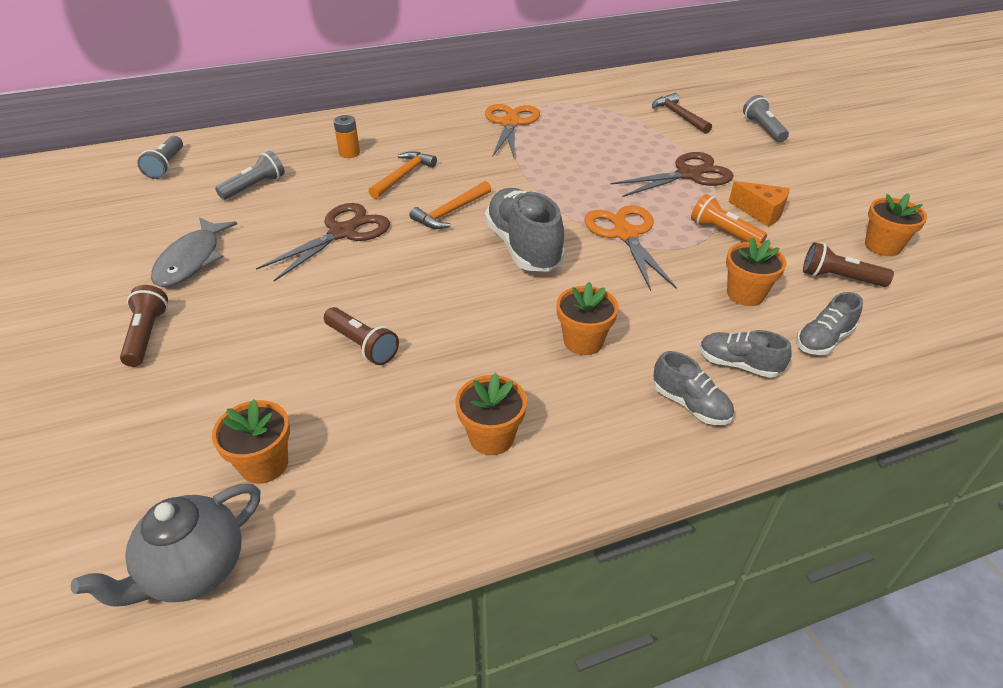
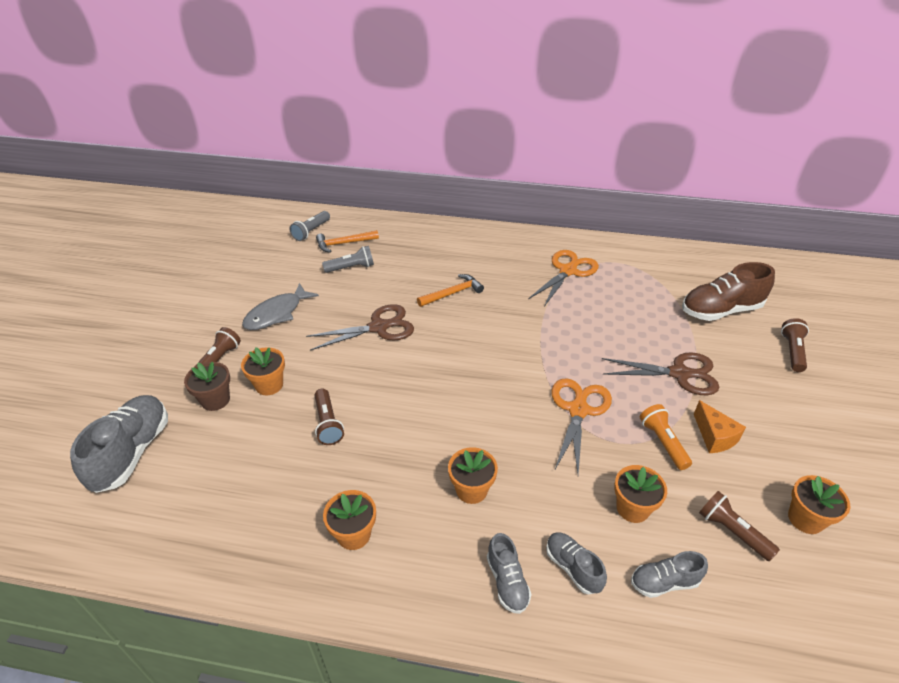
camera: 30 degrees right, 0 degrees up
grey teapot [71,484,260,607] -> none
orange flower pot [212,399,290,484] -> orange flower pot moved to [241,347,285,395]
orange battery [333,115,360,158] -> none
orange hammer [409,181,491,229] -> orange hammer moved to [316,230,379,253]
grey shoe [485,188,565,272] -> grey shoe moved to [70,395,168,493]
brown hammer [652,93,712,134] -> brown shoe [682,262,775,321]
grey flashlight [743,95,789,142] -> brown flashlight [781,318,809,372]
none -> brown flower pot [184,362,230,411]

